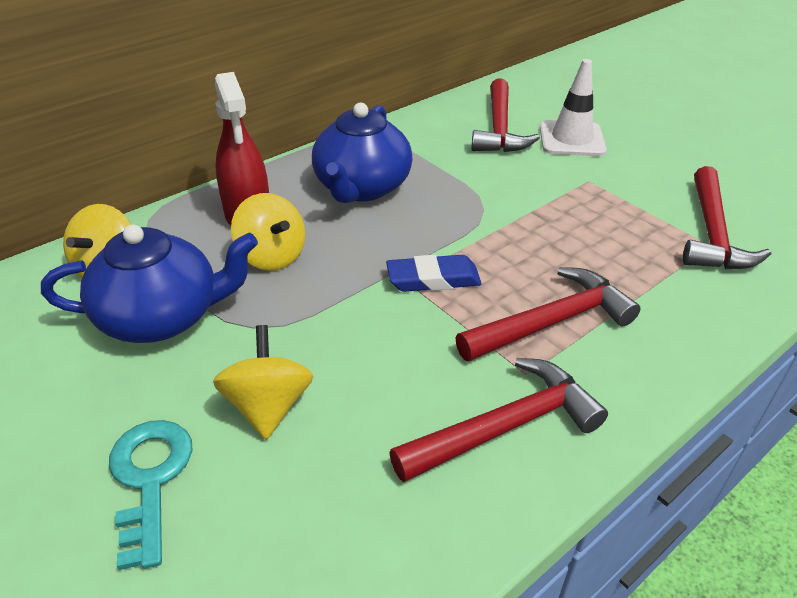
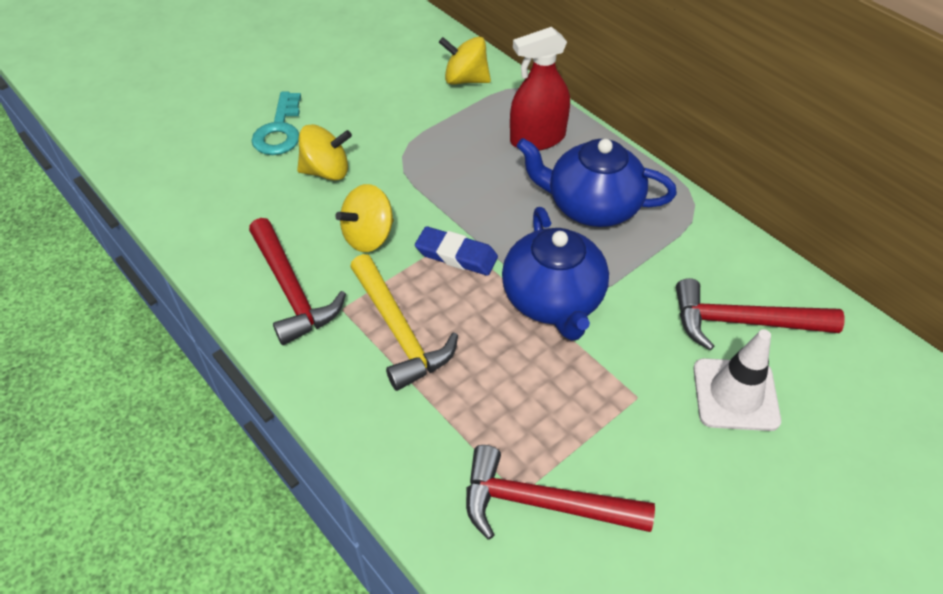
camera: 90 degrees right, 10 degrees up
blue teapot [41,225,258,343] -> blue teapot moved to [502,207,609,341]
turquoise key [109,420,193,570] -> turquoise key turned 105 degrees clockwise [252,92,301,155]
yellow spinning top [231,193,305,271] -> yellow spinning top moved to [335,184,394,252]
blue eraser [386,255,482,292] -> blue eraser turned 60 degrees counterclockwise [415,226,498,276]
red hammer [455,267,640,361] -> yellow hammer [350,254,458,391]

